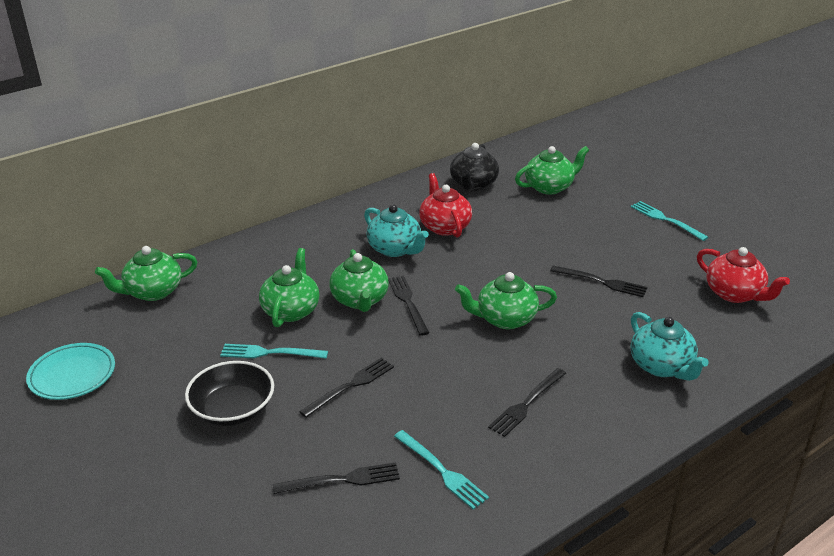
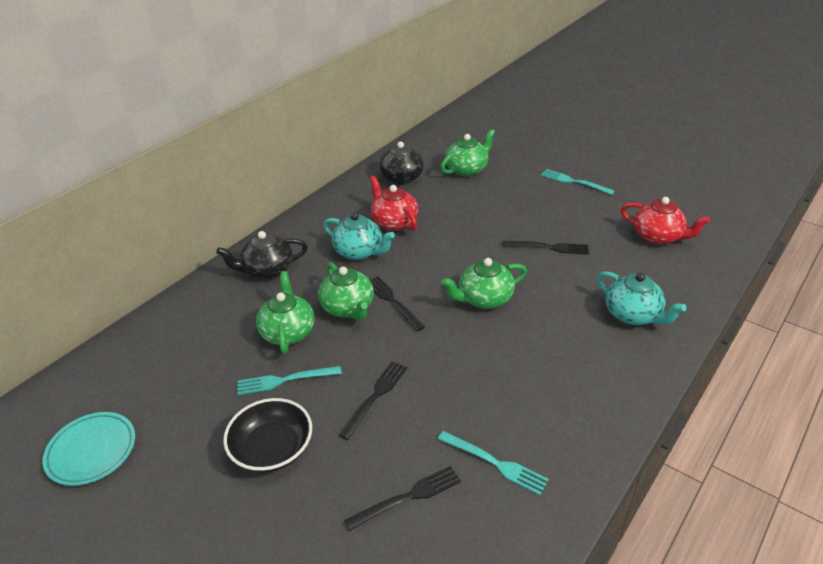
camera: 15 degrees left, 5 degrees up
green teapot [95,246,197,301] -> none
black fork [488,368,566,437] -> none
none -> black teapot [216,231,308,279]

